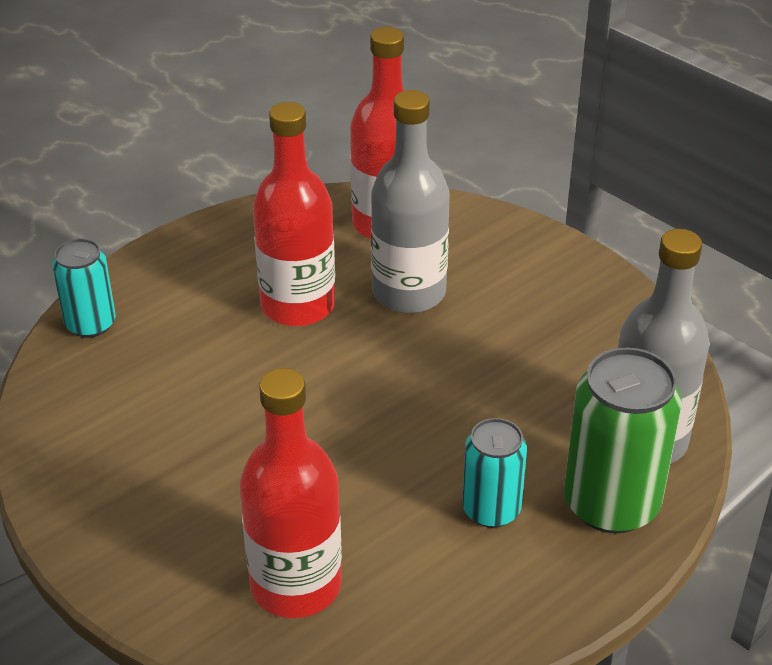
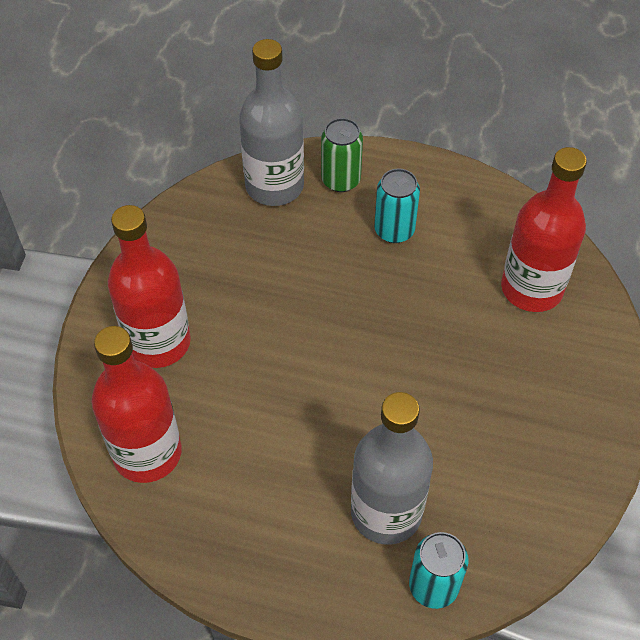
camera: 125 degrees left, 15 degrees up
red bottle [253,102,335,326] -> red bottle moved to [108,205,191,368]
grey bottle [371,90,450,313] -> grey bottle moved to [351,392,433,545]
green can [564,347,682,533] -> green can [321,118,363,192], size x0.60

